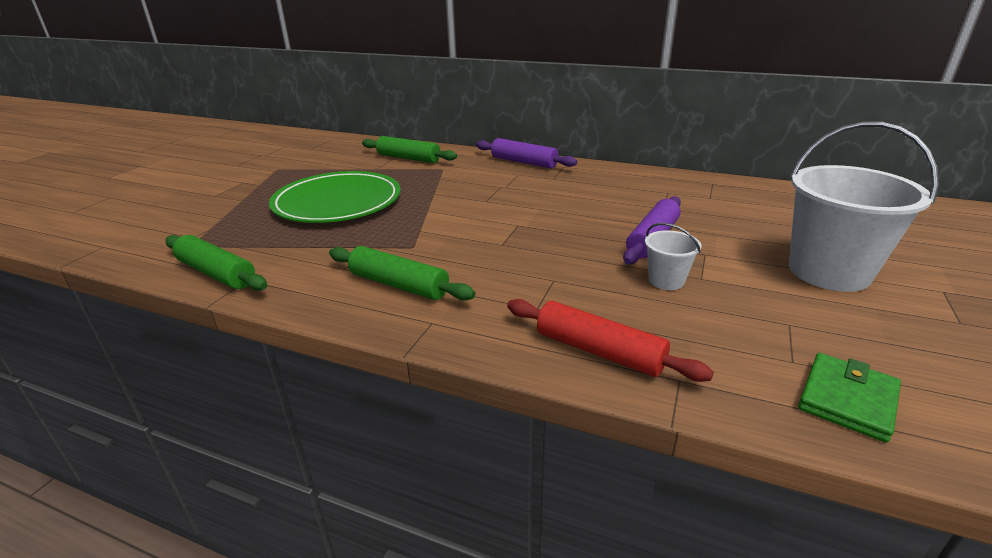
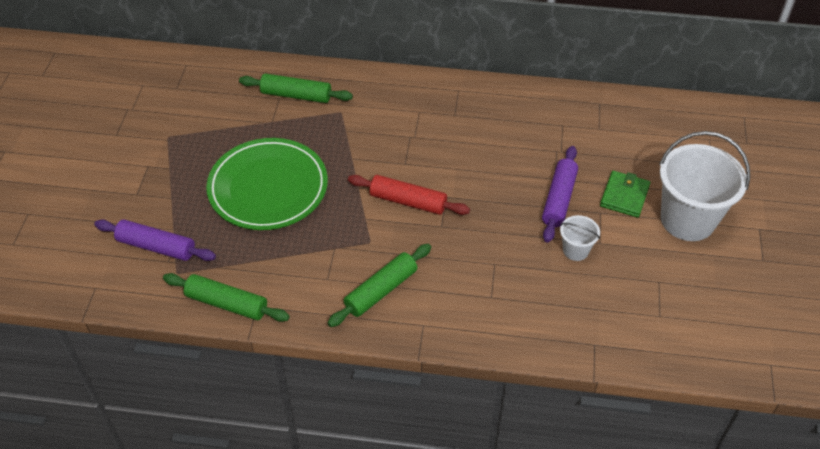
camera: 15 degrees left, 20 degrees up
green rolling pin [329,246,475,301] -> green rolling pin turned 60 degrees counterclockwise [328,244,431,327]
purple rolling pin [476,138,577,169] -> purple rolling pin moved to [94,219,216,261]
red rolling pin [507,299,714,382] -> red rolling pin moved to [348,175,470,215]
green wallet [798,353,901,443] -> green wallet moved to [600,171,650,218]

